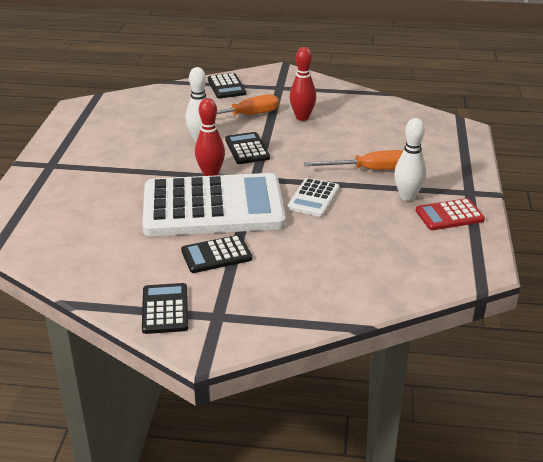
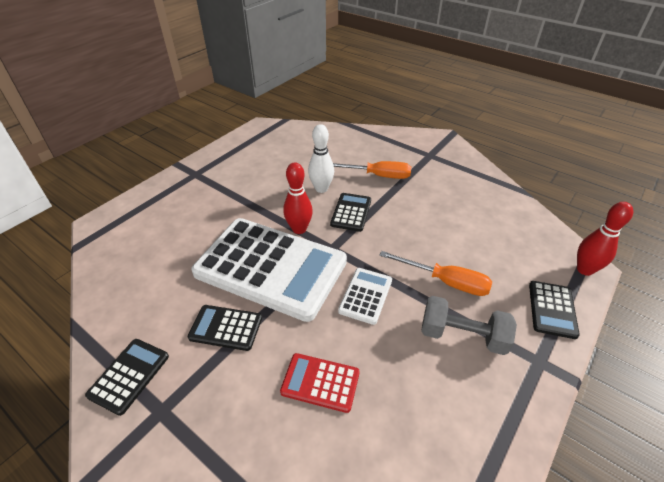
camera: 30 degrees right, 10 degrees up
black calculator [208,73,246,98] -> black calculator moved to [529,281,580,339]
white calculator [287,178,339,217] -> white calculator turned 150 degrees clockwise [338,268,392,325]
red bowling pin [290,47,316,121] -> red bowling pin moved to [577,202,633,276]
white bowling pin [394,118,426,201] -> grey dumbbell [421,296,517,355]
red calculator [416,198,485,230] -> red calculator moved to [280,353,360,413]

